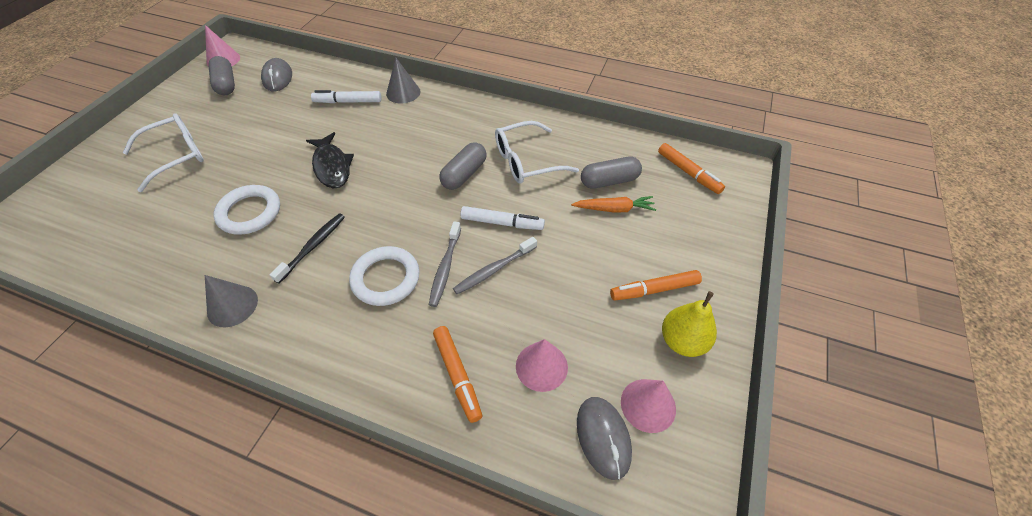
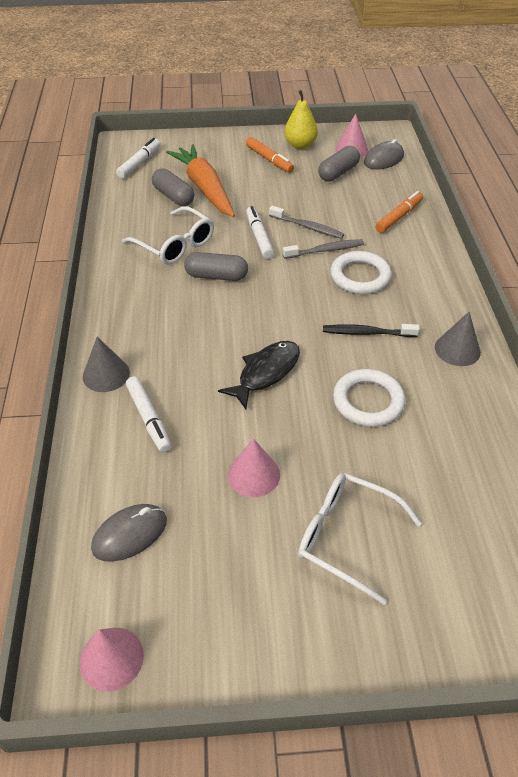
camera: 115 degrees left, 5 degrees down
grey capsule [208,56,235,95] -> grey capsule moved to [318,146,360,182]
pink cone [516,339,568,392] -> pink cone moved to [228,438,280,497]
orange carrot [571,196,656,213] -> orange carrot [166,144,235,217], size x1.90
orange marker [658,143,725,194] -> white marker [116,138,161,178]

